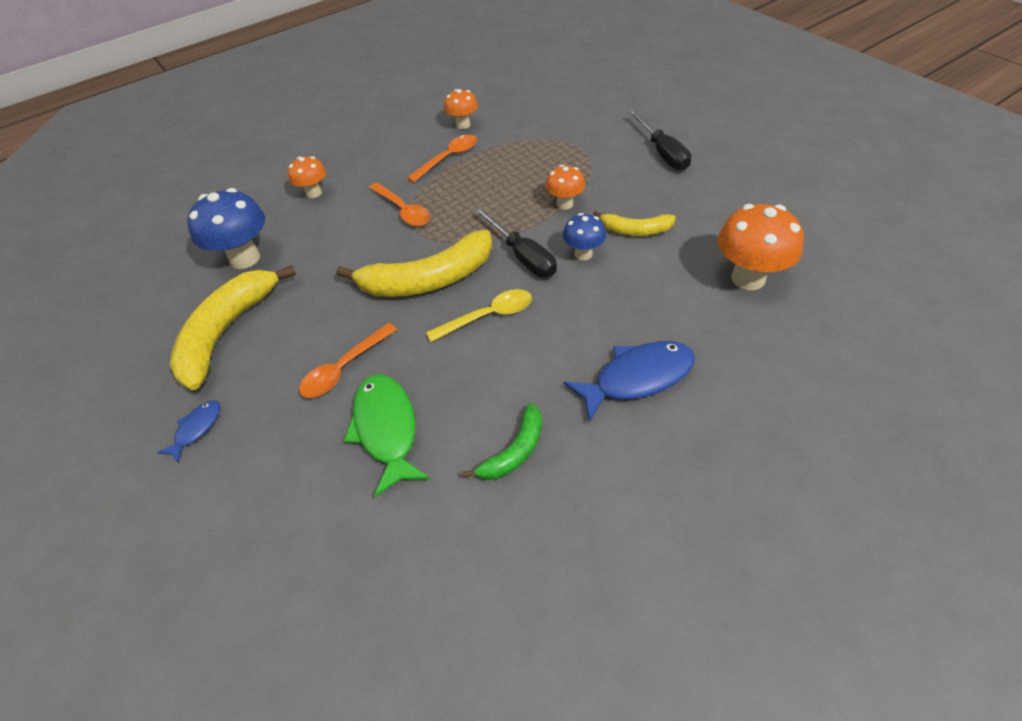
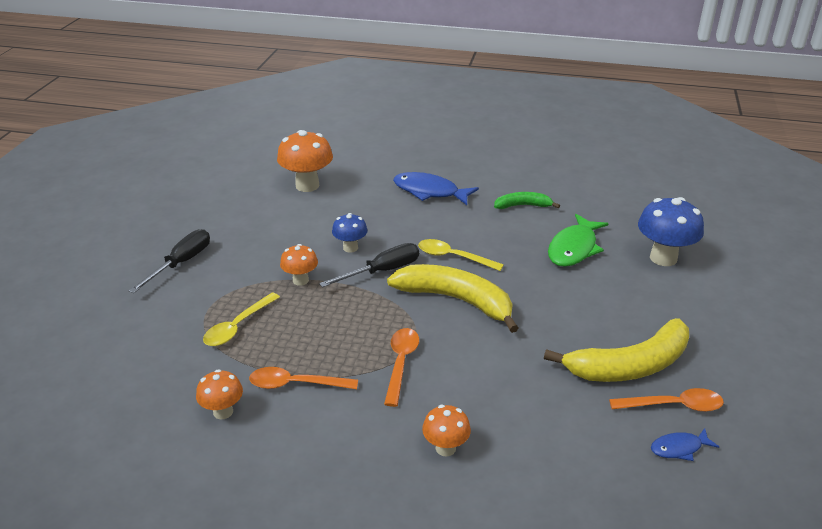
camera: 135 degrees left, 15 degrees down
blue fish [157,400,220,463] -> blue fish moved to [651,428,719,461]
blue mushroom [187,188,265,269] -> blue mushroom moved to [638,197,704,266]
orange spoon [299,323,397,398] -> orange spoon moved to [609,388,724,412]
black screwdriver [474,208,557,277] -> black screwdriver turned 45 degrees clockwise [319,243,419,288]
yellow banana [593,210,676,236] -> none
none -> yellow spoon [203,292,280,346]

